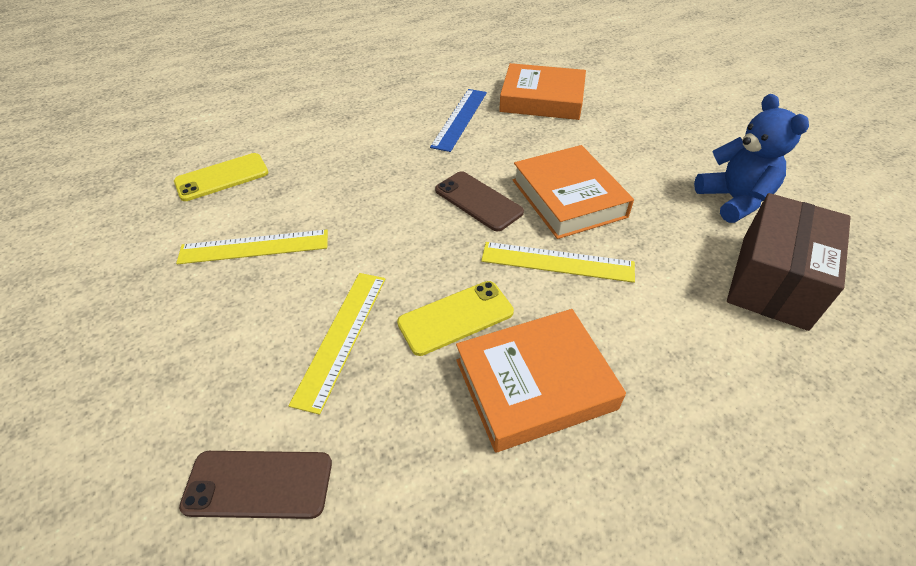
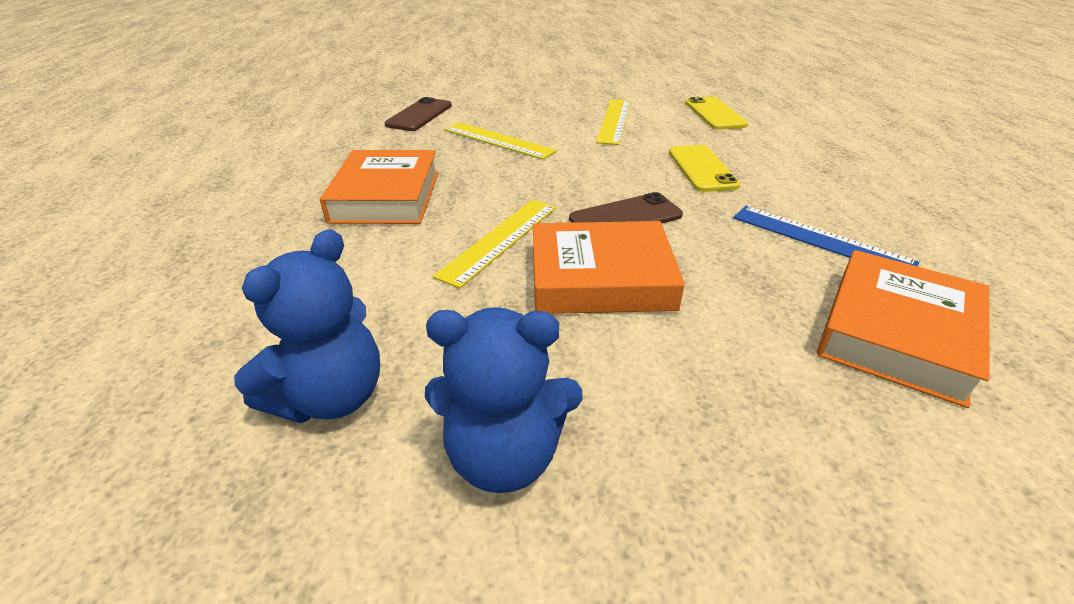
camera: 110 degrees right, 10 degrees down
yellow phone [397,281,514,356] -> yellow phone moved to [669,145,740,192]
brown box [727,193,851,331] -> blue teddy bear [234,229,380,423]

